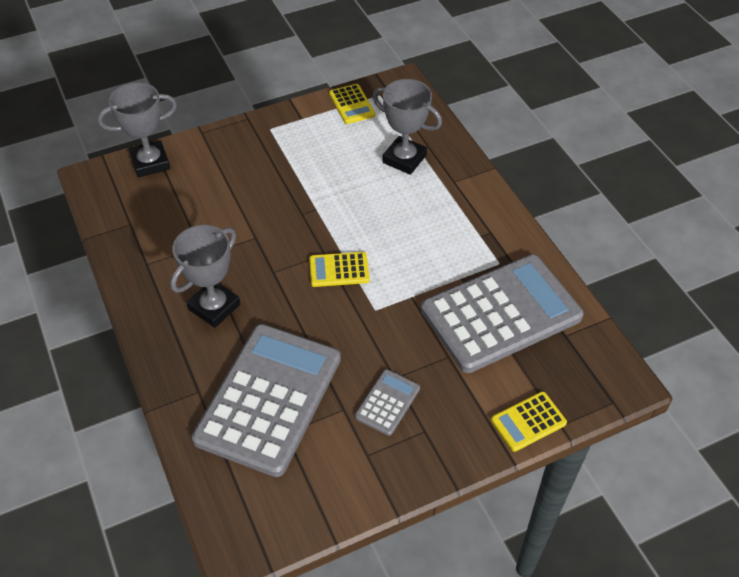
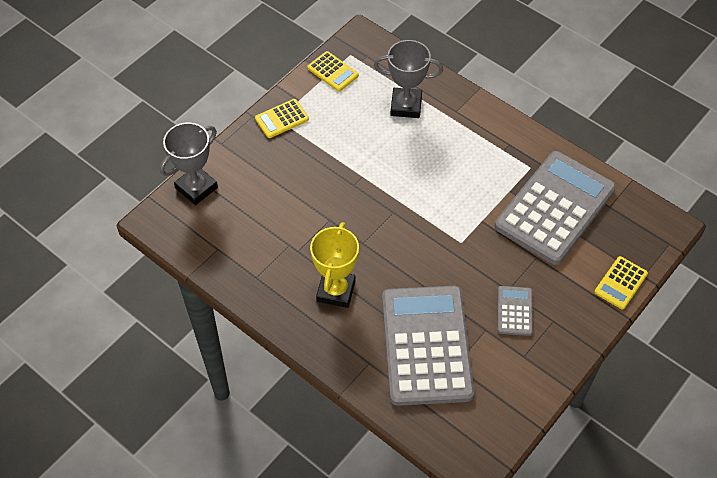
camera: 25 degrees left, 5 degrees up
grey trophy [170,225,240,328] -> yellow trophy [310,222,359,308]
yellow calculator [309,252,370,287] -> yellow calculator moved to [255,99,309,138]

